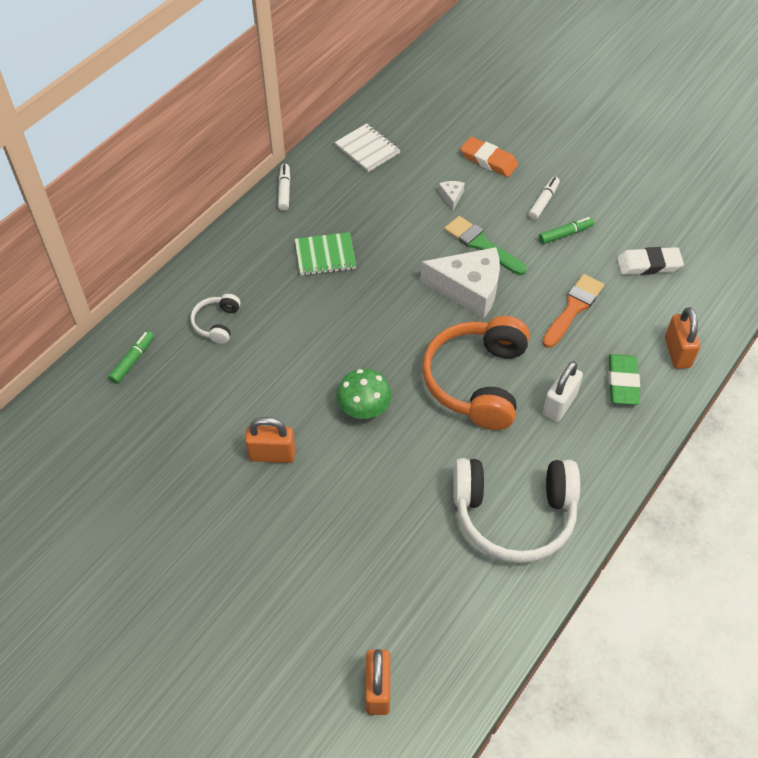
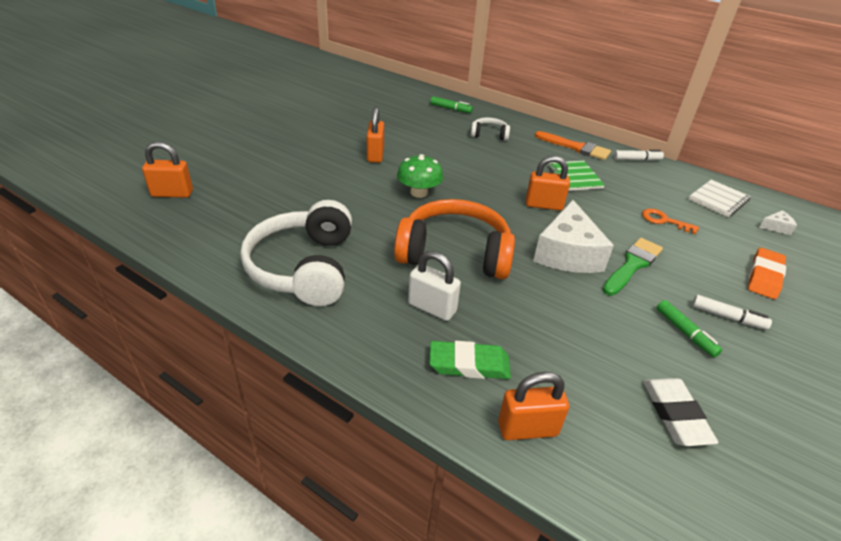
camera: 85 degrees right, 15 degrees down
white cheese [438,181,465,210] -> white cheese moved to [759,210,797,235]
orange brush [542,274,604,348] -> orange brush moved to [535,131,611,160]
none -> orange padlock [526,156,570,211]
none -> orange key [642,208,699,234]

